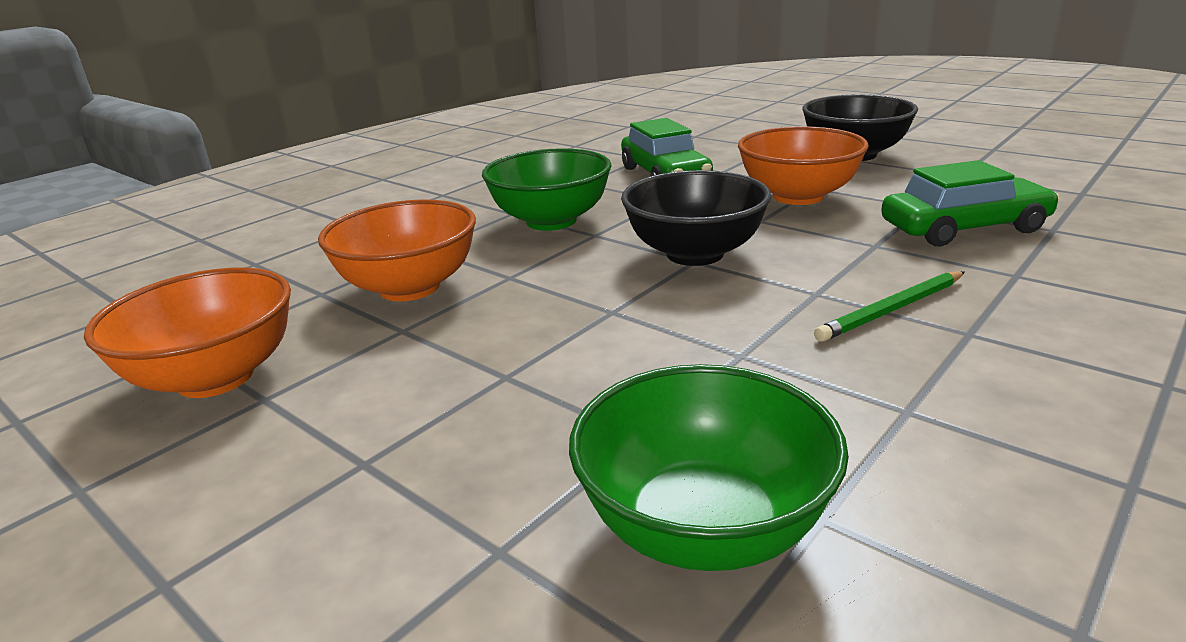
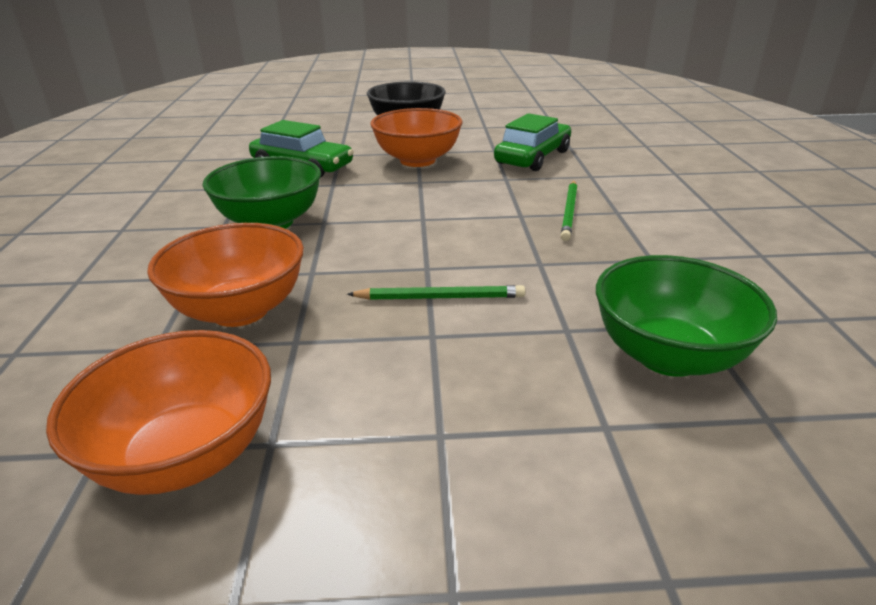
camera: 45 degrees left, 5 degrees up
black bowl [621,170,771,266] -> none
none -> green pencil [347,285,525,300]

